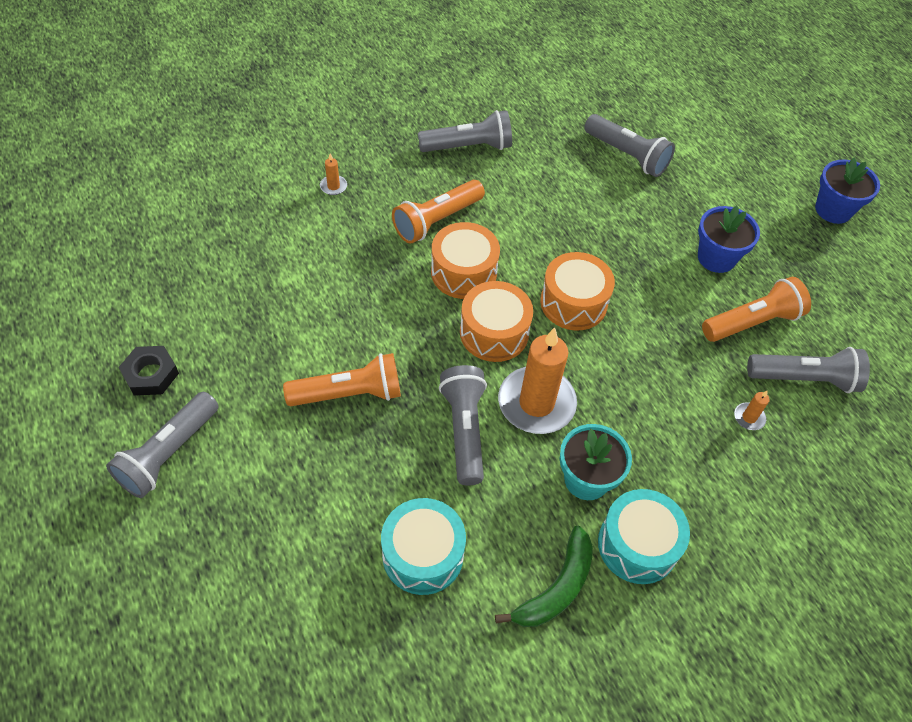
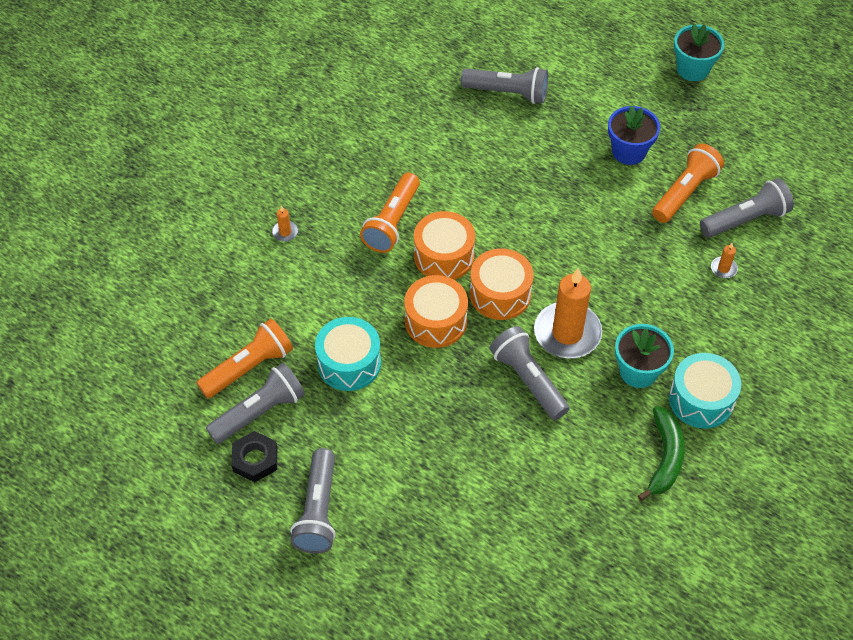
camera: 25 degrees left, 0 degrees up
orange flashlight [283,353,401,406] -> orange flashlight moved to [197,319,293,398]
turquoise drum [381,498,466,595] -> turquoise drum moved to [315,317,381,391]
grey flashlight [418,110,512,152] -> grey flashlight moved to [206,363,305,444]
orange drum [540,252,615,331] -> orange drum moved to [404,275,468,348]
blue flower pot [815,158,880,224] -> turquoise flower pot [674,24,724,81]

